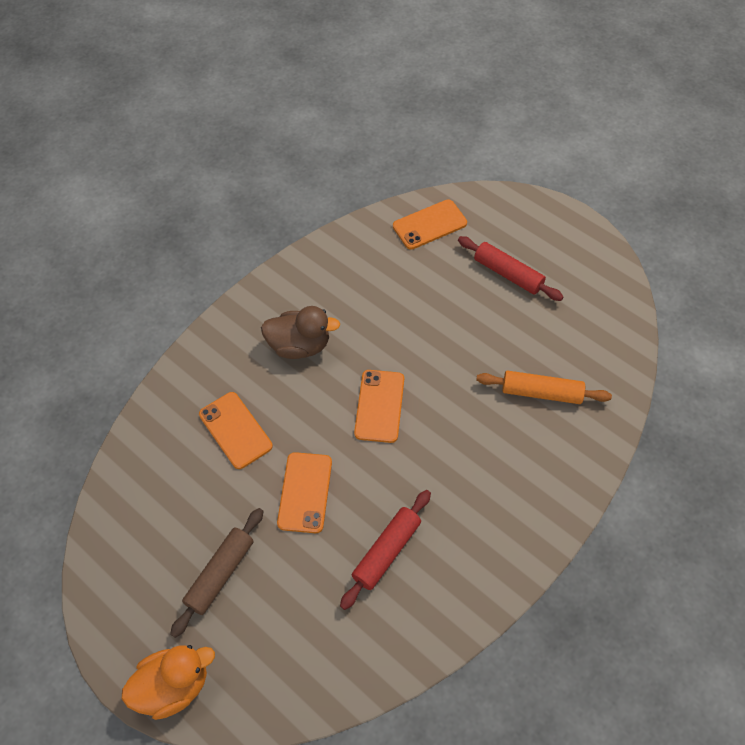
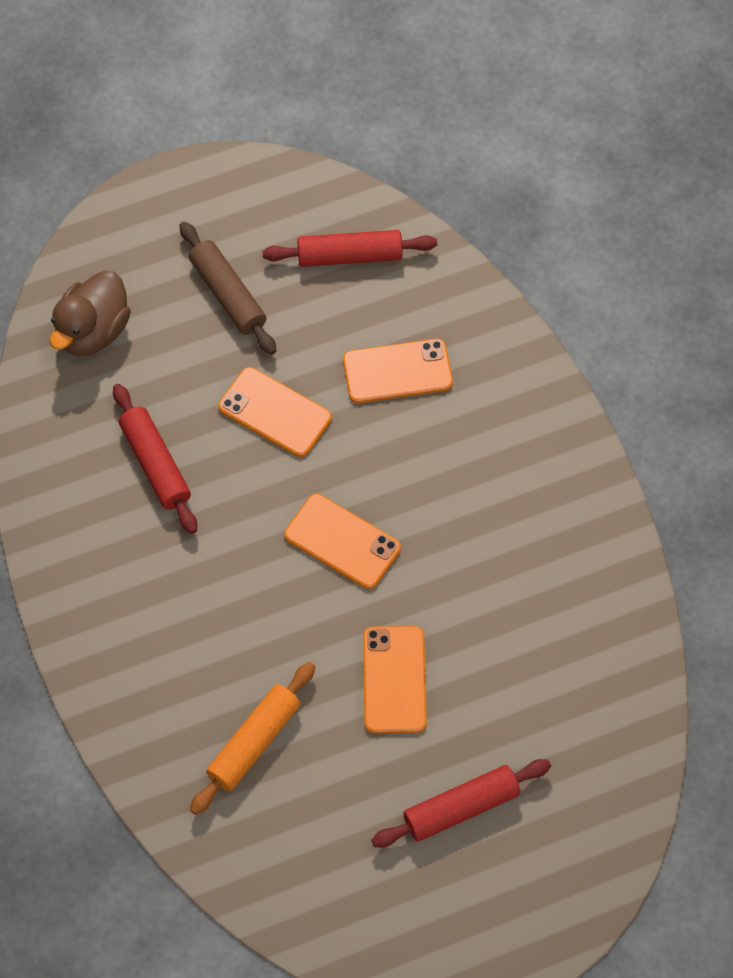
camera: 115 degrees right, 5 degrees up
orange duck [122,645,215,720] -> none
brown duck [261,306,340,359] -> brown duck moved to [50,271,131,356]
orange phone [393,199,467,250] -> orange phone moved to [363,626,427,733]
none -> red rolling pin [262,230,437,267]

